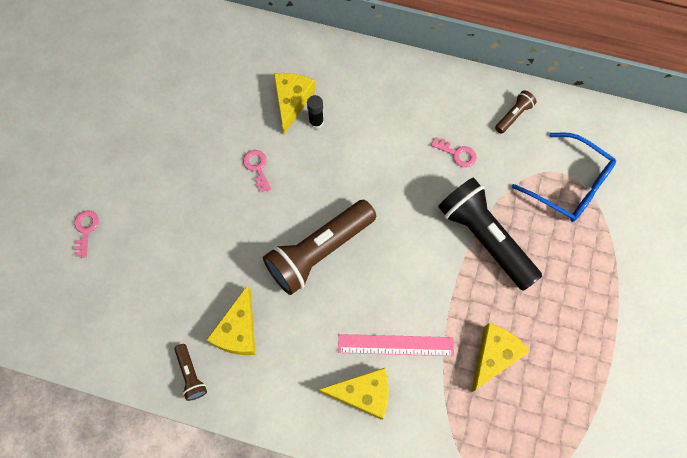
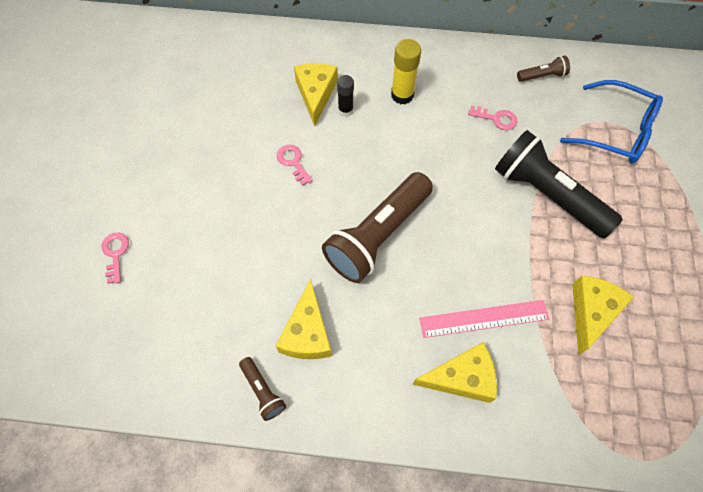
camera: 10 degrees left, 5 degrees down
brown flashlight [495,90,537,134] -> brown flashlight turned 45 degrees clockwise [517,55,570,82]
none -> yellow glue stick [391,39,421,104]

